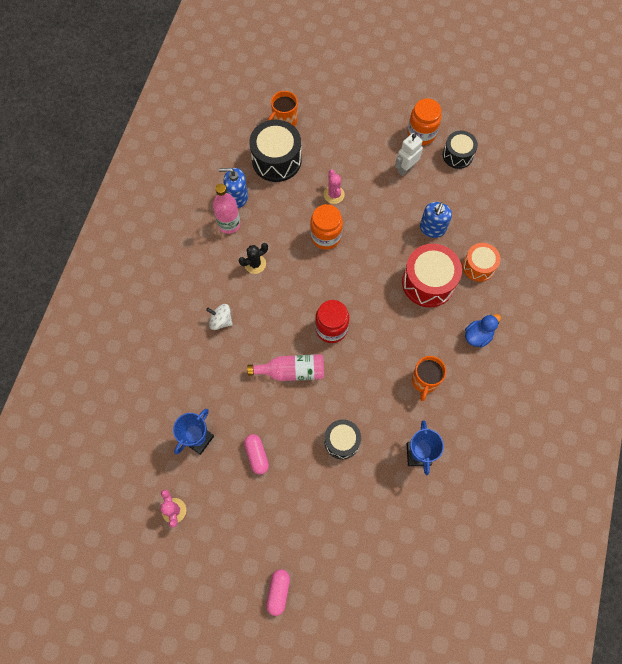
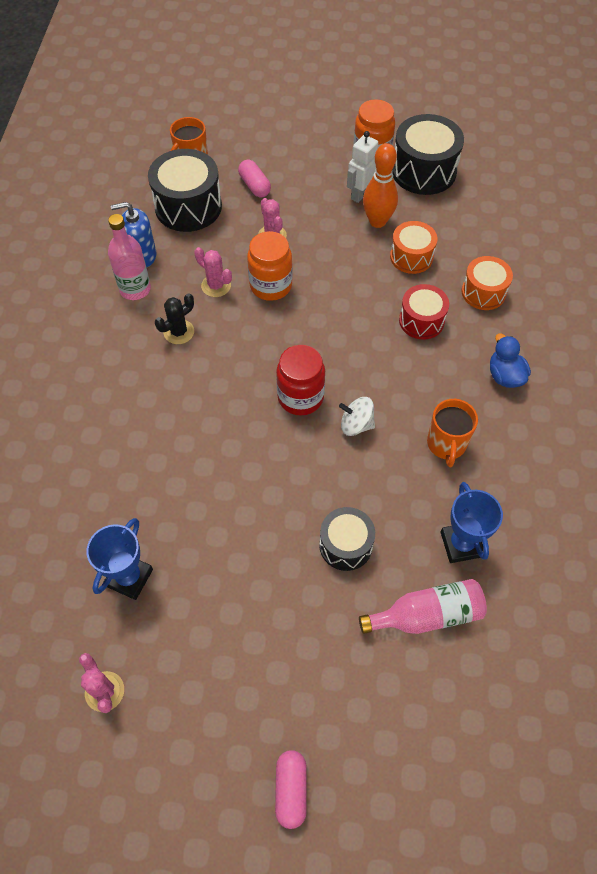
camera: 10 degrees left, 10 degrees down
white spinning top [206,304,233,330] -> white spinning top moved to [339,397,375,436]
pink capsule [244,434,269,475] -> pink capsule moved to [238,160,271,197]
pink bottle [247,354,324,381] -> pink bottle moved to [359,579,487,634]
red drum [402,244,462,308] -> red drum [399,284,449,340], size x0.62
blue soap dispenser [420,202,452,238] -> orange drum [390,221,438,274]
black drum [443,131,478,169] -> black drum [392,114,464,195], size x1.62
blue duck [465,314,501,348] -> blue duck turned 60 degrees counterclockwise [490,334,531,388]
none -> pink cactus [194,247,232,297]
none -> orange bowling pin [363,143,398,228]

